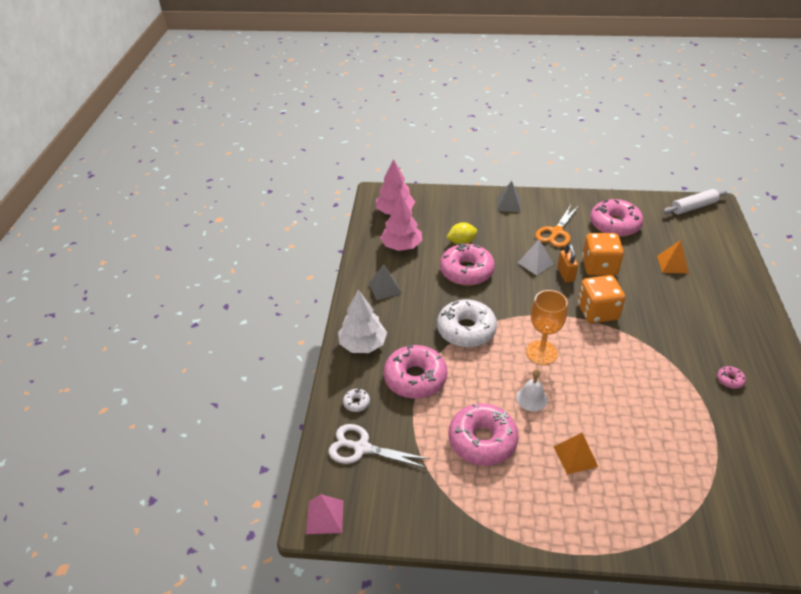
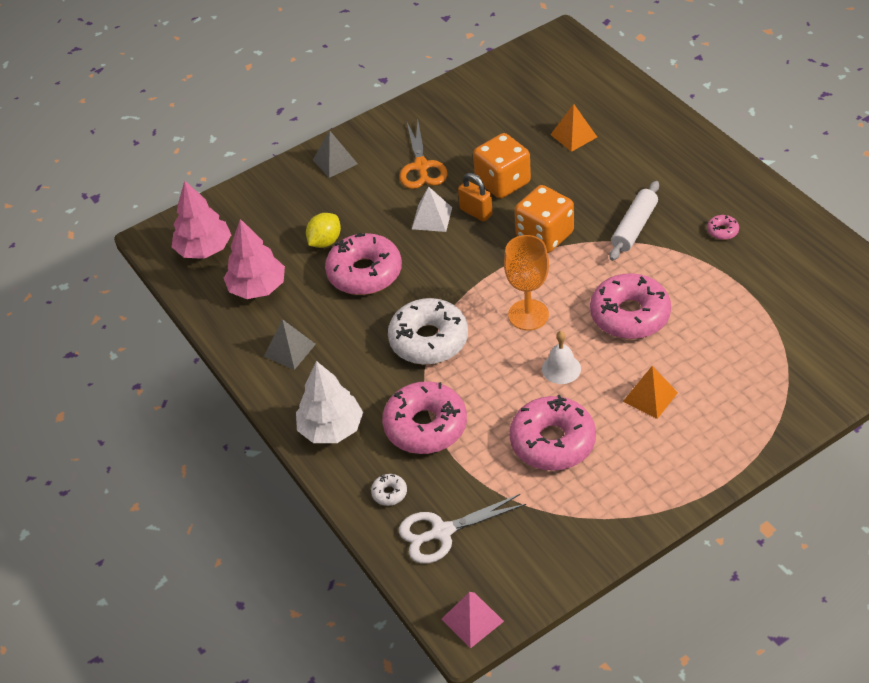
camera: 35 degrees left, 5 degrees up
pink donut [590,199,643,237] -> pink donut moved to [590,273,671,339]
white rolling pin [663,189,727,215] -> white rolling pin moved to [609,181,659,261]

